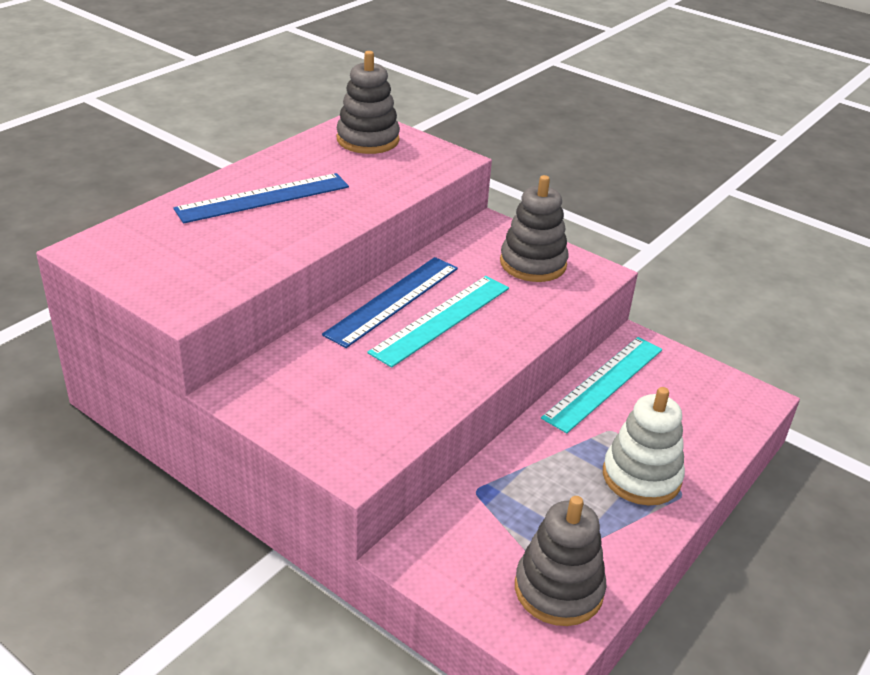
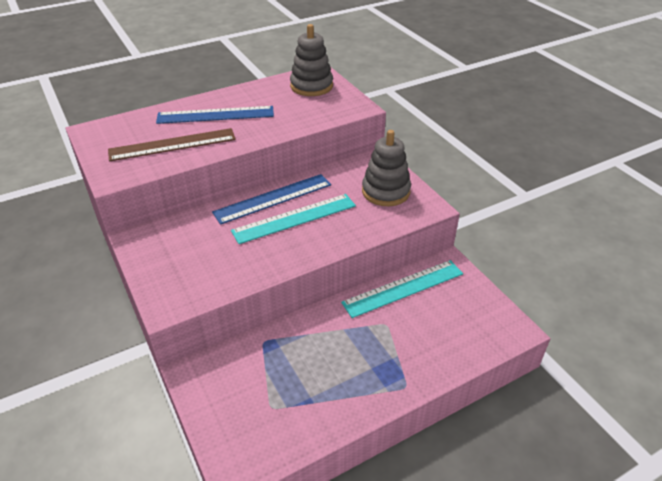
camera: 25 degrees right, 5 degrees up
grey stacking toy [515,496,606,626] -> none
white stacking toy [603,387,685,505] -> none
none -> brown ruler [108,128,236,161]

